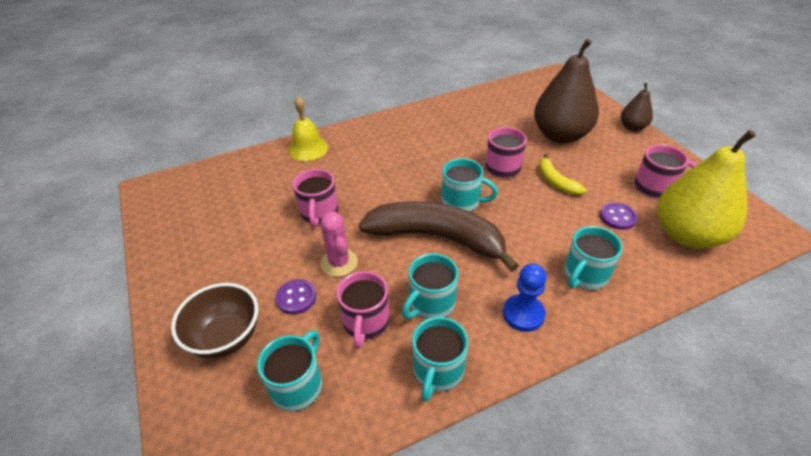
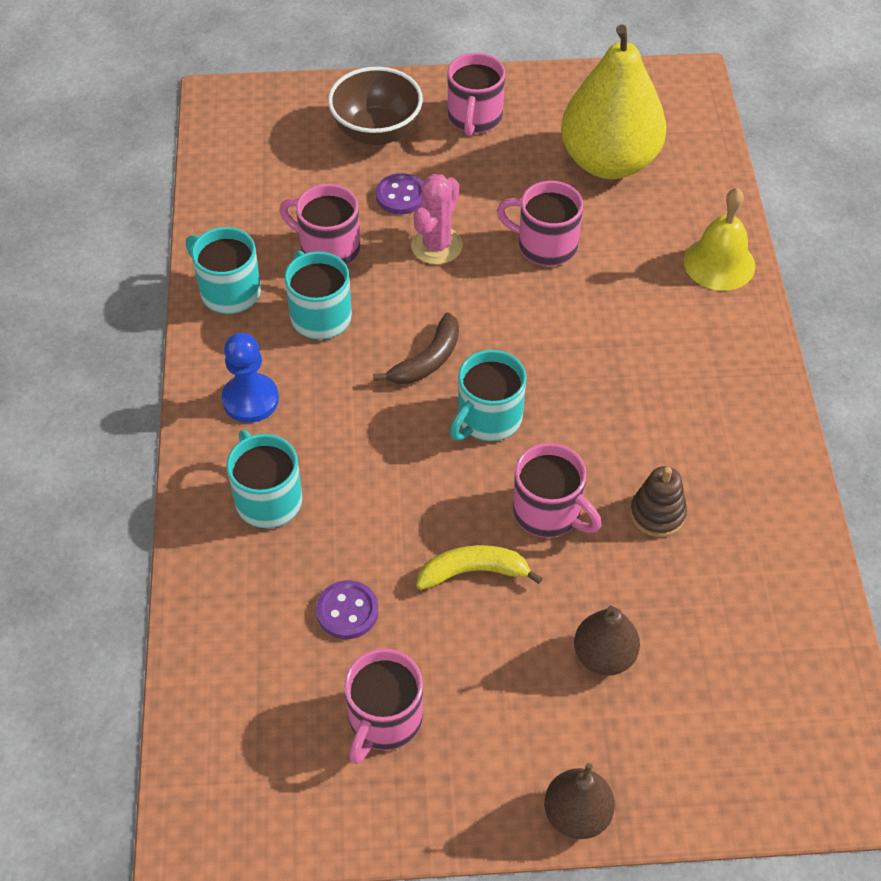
camera: 110 degrees right, 10 degrees up
turquoise mug [257,330,322,411] -> none
pink cactus [320,212,358,277] -> pink cactus turned 60 degrees counterclockwise [411,174,463,265]
brown banana [359,201,519,272] -> brown banana [373,313,459,384], size x0.46
brown pear [534,39,599,144] -> brown pear [574,606,640,676], size x0.49
yellow pear [658,130,756,249] -> yellow pear moved to [561,24,667,179]
none -> pink mug [448,53,505,136]
none -> brown stacking toy [630,466,687,537]

